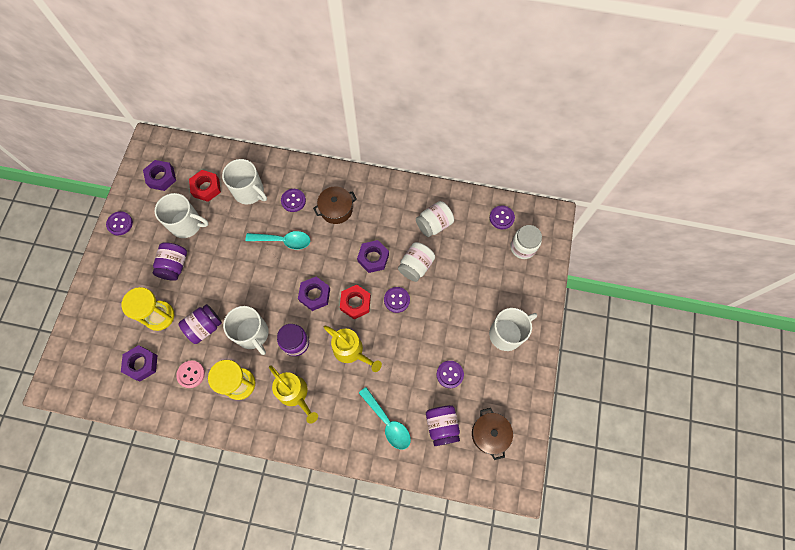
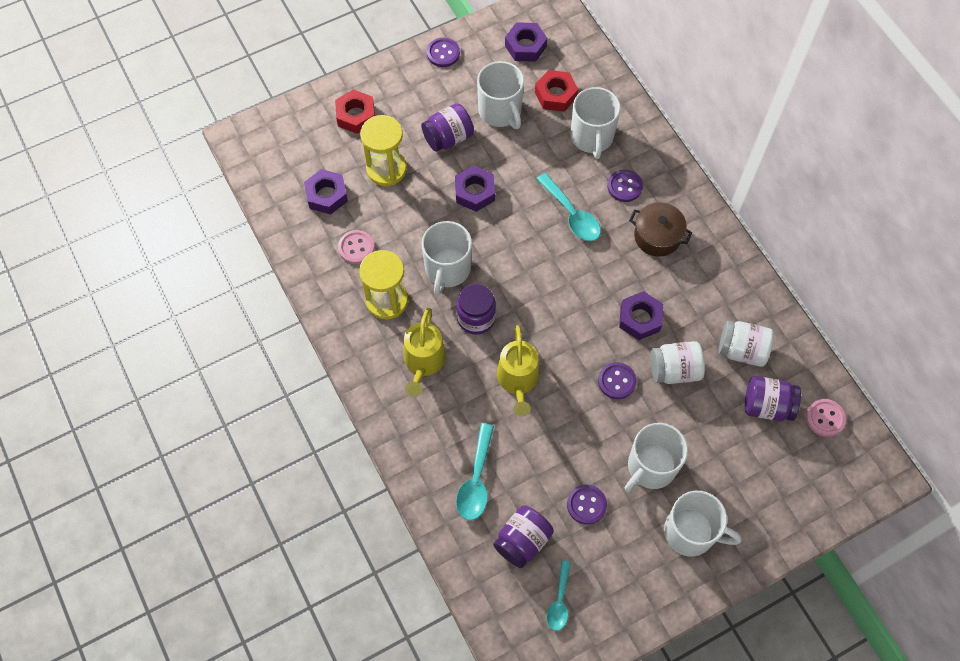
camera: 50 degrees right, 5 degrees down
purple jar [178,304,222,344] -> purple jar moved to [745,376,801,421]
purple nut [298,277,330,311] -> purple nut moved to [455,165,495,212]
red nut [340,285,371,319] -> red nut moved to [335,89,375,134]
brown pot [472,408,513,460] -> turquoise spoon [547,560,571,631]
purple button [490,206,515,229] -> pink button [806,399,846,437]
white jar [510,225,542,259] -> none
none -> white mug [625,423,688,492]

